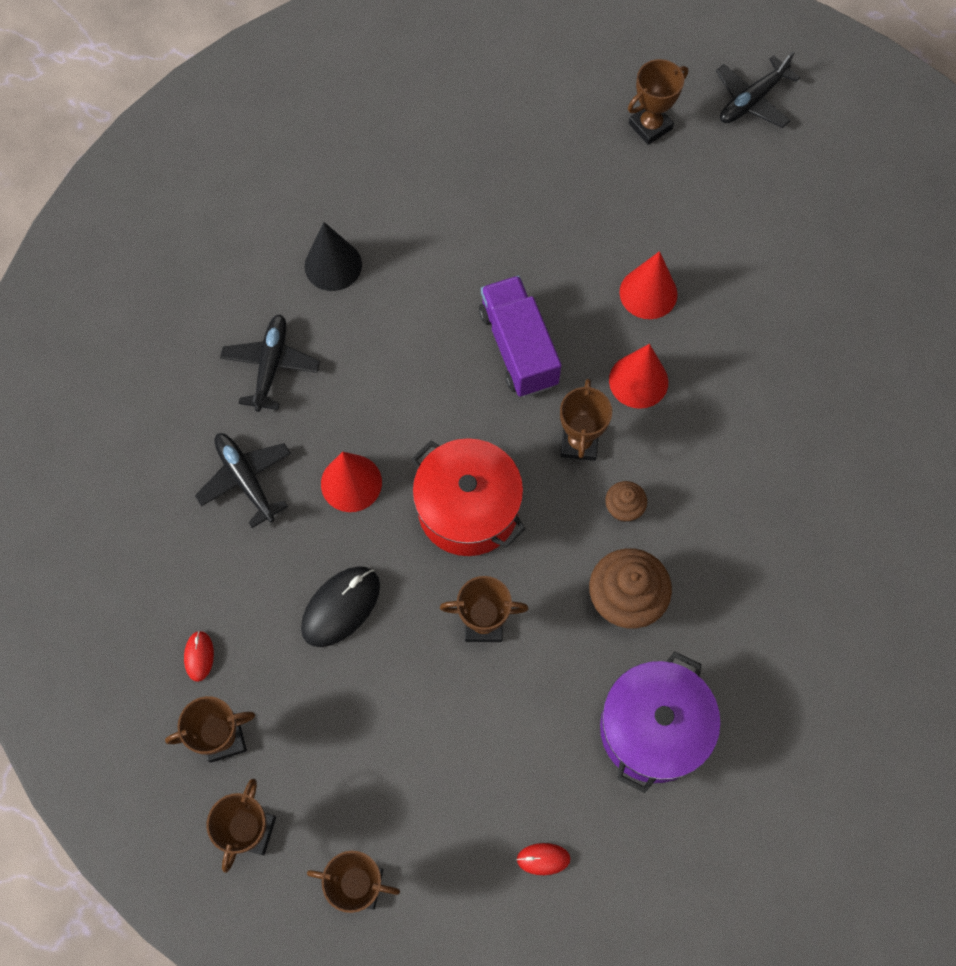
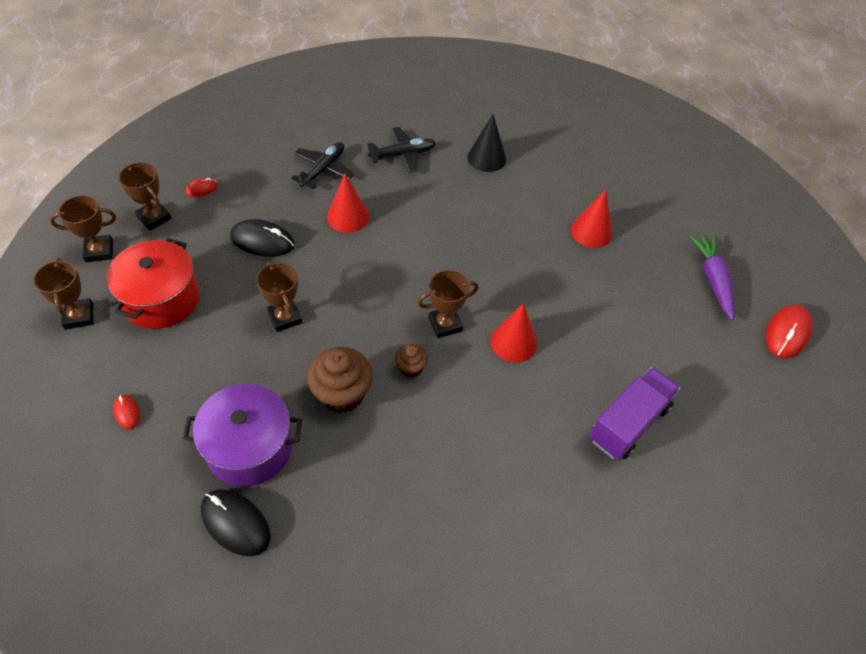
camera: 60 degrees right, 15 degrees down
red pot [411,438,526,556] -> red pot moved to [106,238,200,329]
purple truck [479,276,562,397] -> purple truck moved to [589,367,680,460]
red cone [619,251,677,319] -> red cone moved to [571,189,612,248]
brown trophy [628,59,688,145] -> purple carrot [689,234,735,320]
black plane [716,51,800,128] -> red mouse [765,304,813,358]
none -> black mouse [201,489,271,556]

